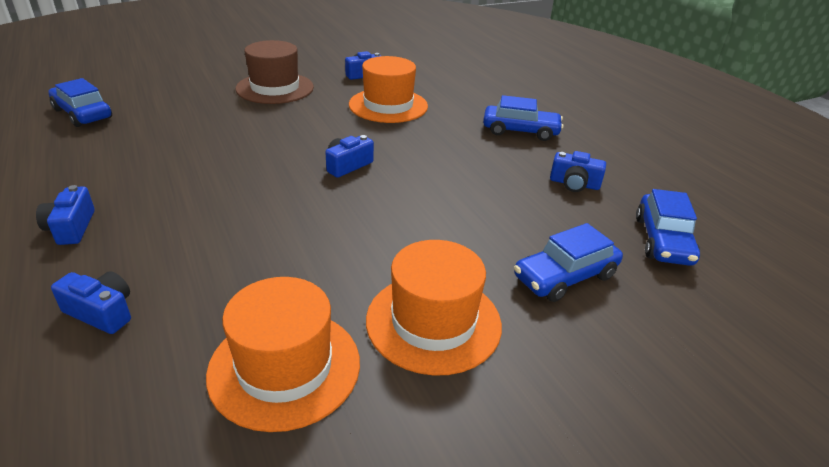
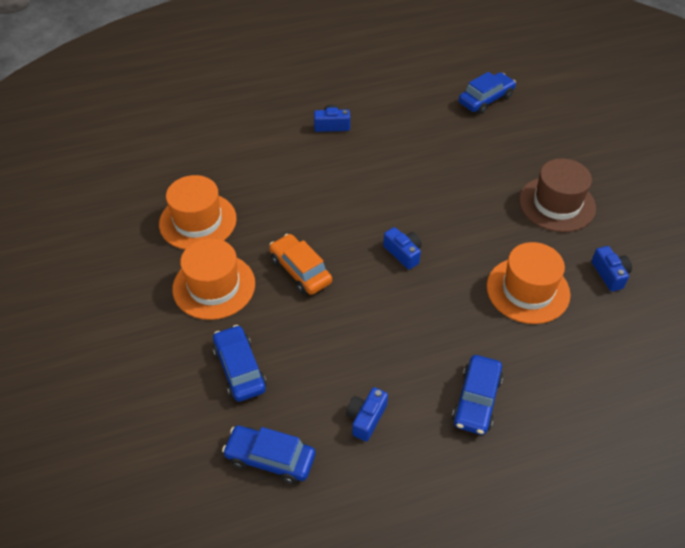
camera: 100 degrees right, 15 degrees up
blue camera [51,271,131,334] -> none
none -> orange car [269,234,332,295]

